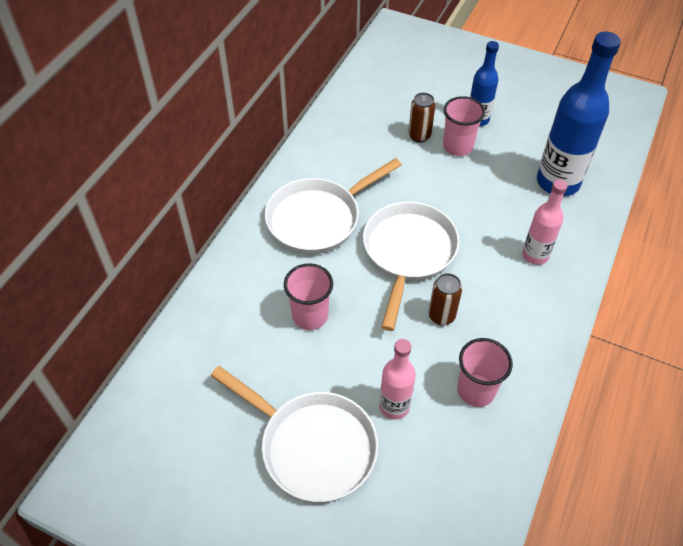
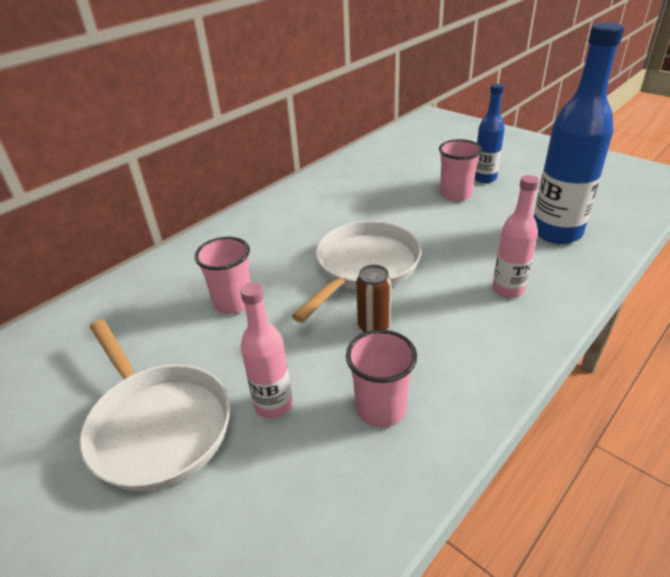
camera: 20 degrees right, 15 degrees down
white pan [265,158,402,254] -> none
brown can [408,93,435,143] -> none

